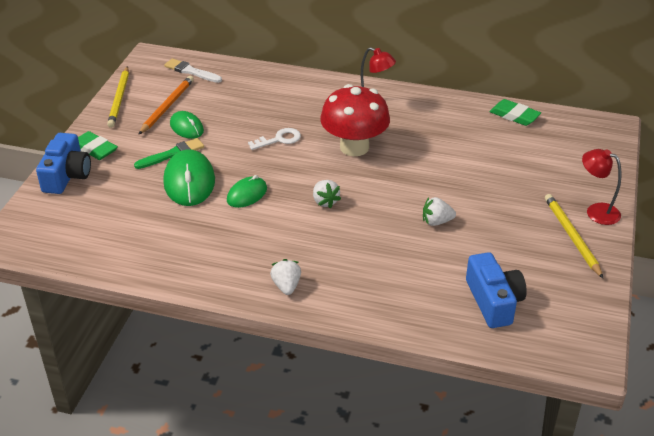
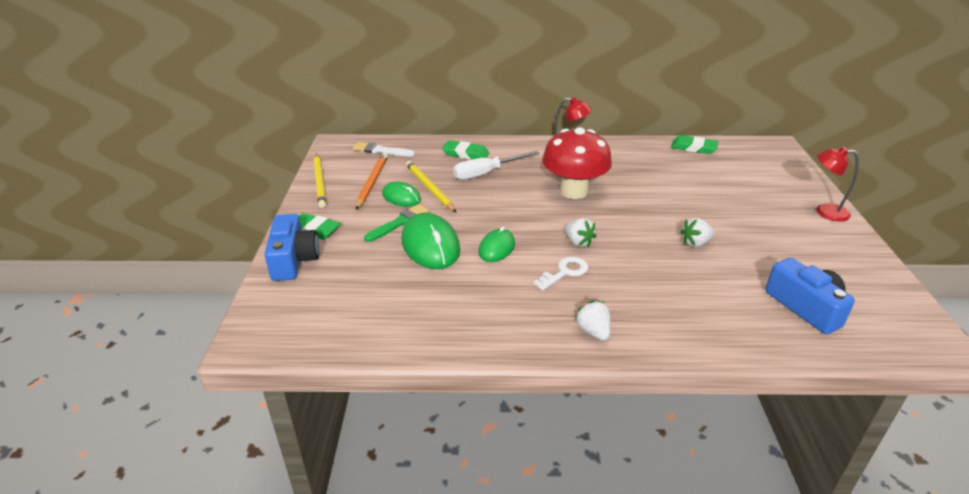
camera: 15 degrees left, 5 degrees down
white key [248,128,301,150] -> white key moved to [533,257,588,290]
yellow pencil [545,194,603,278] -> yellow pencil moved to [406,161,457,213]
none -> green eraser [442,140,489,159]
none -> white screwdriver [453,151,540,180]

